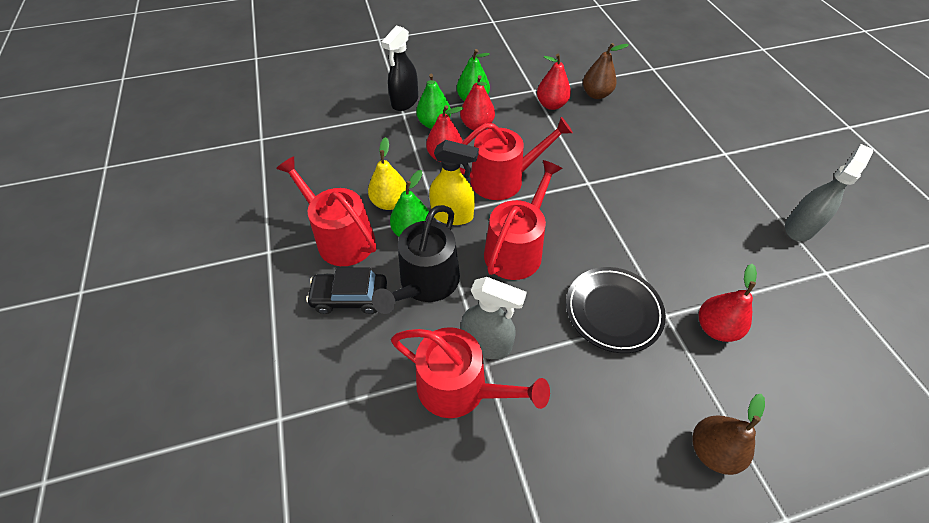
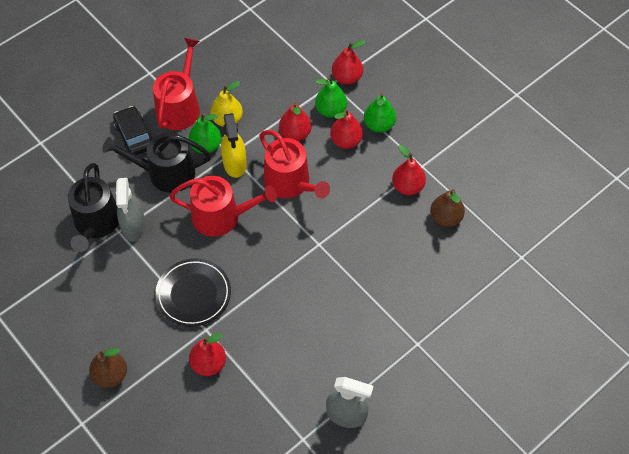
camera: 65 degrees right, 5 degrees up
black spray bottle [381,26,418,111] -> red pear [332,40,366,85]
red watering can [391,327,550,418] -> black watering can [68,163,119,252]

